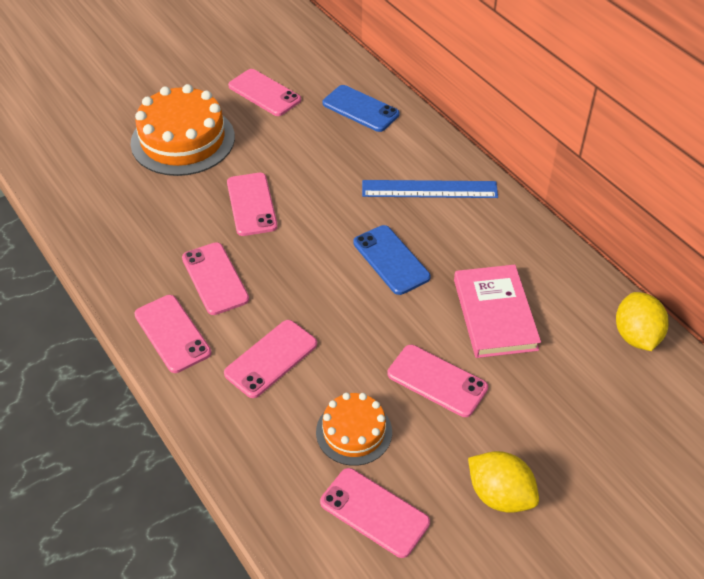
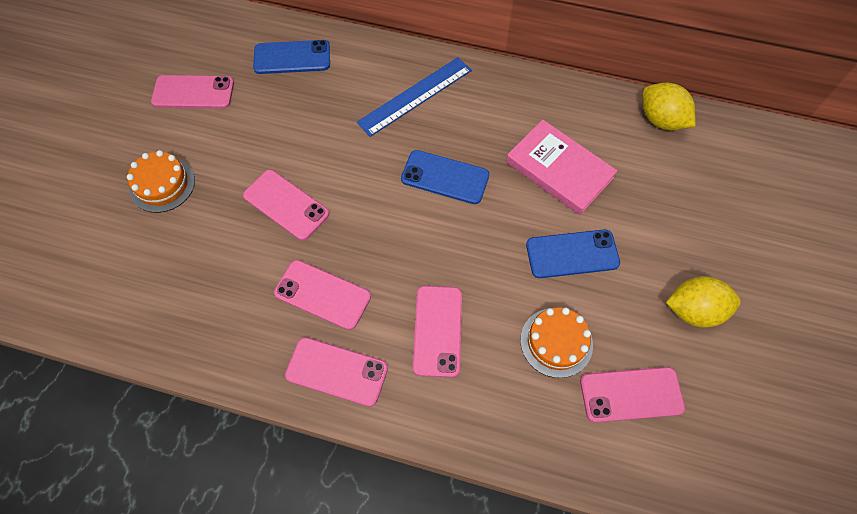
camera: 40 degrees left, 15 degrees up
orange cake [130,84,235,176] -> orange cake [127,150,195,213], size x0.57
pink phone [387,345,488,417] -> blue phone [526,229,620,278]

